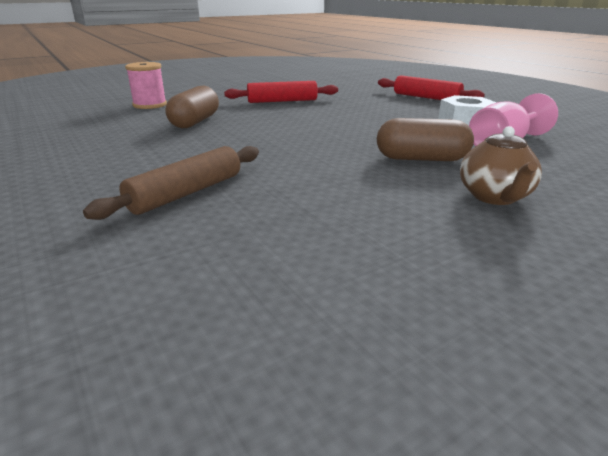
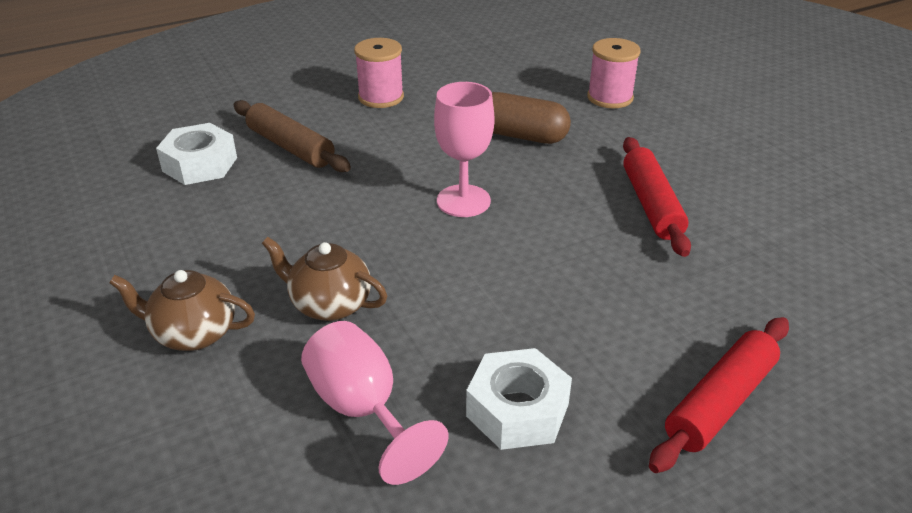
camera: 95 degrees right, 10 degrees up
brown capsule [377,118,474,161] -> brown teapot [262,237,387,321]
none -> white nut [156,123,237,185]
none -> pink spool [354,38,404,108]
none -> pink goblet [434,82,494,217]

